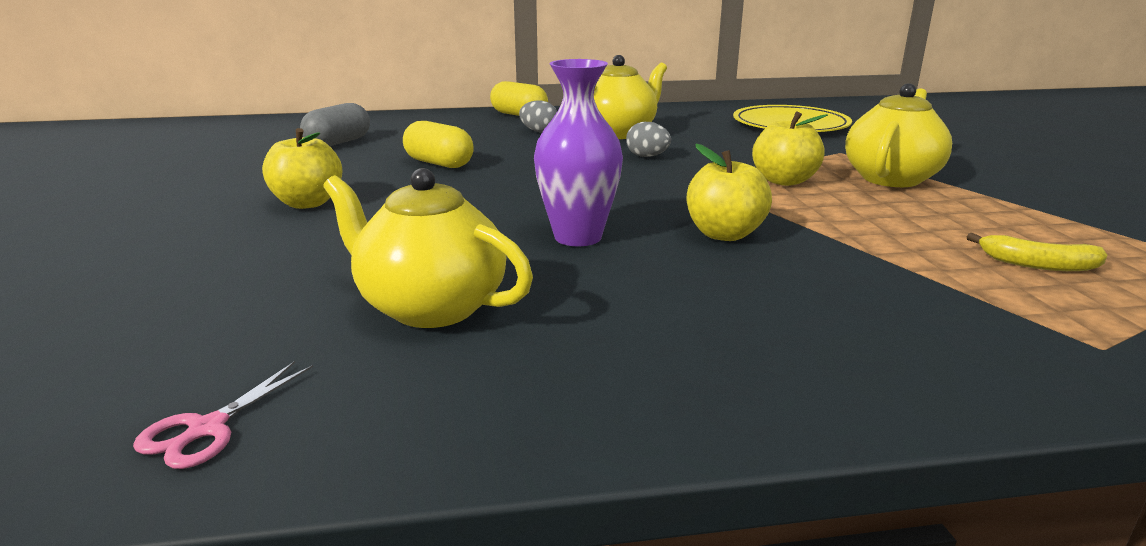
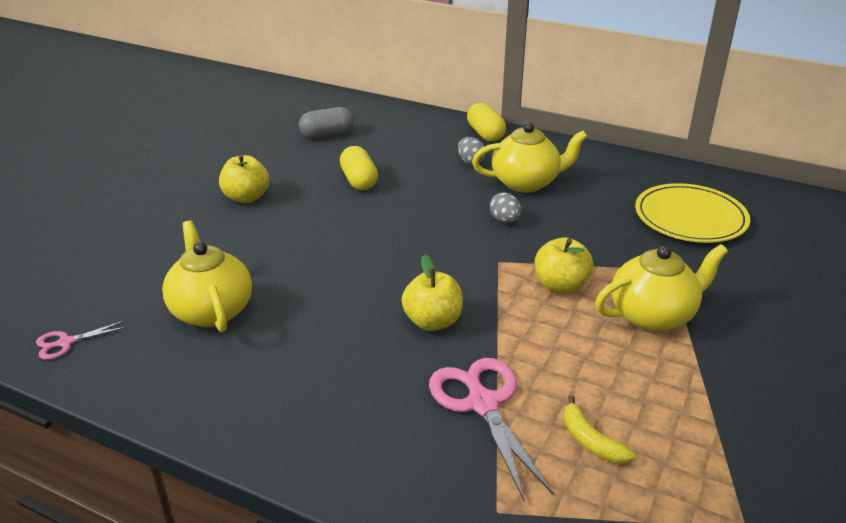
camera: 35 degrees right, 10 degrees up
purple vase [534,59,623,246] -> none
none -> pink scissors [429,358,554,502]

